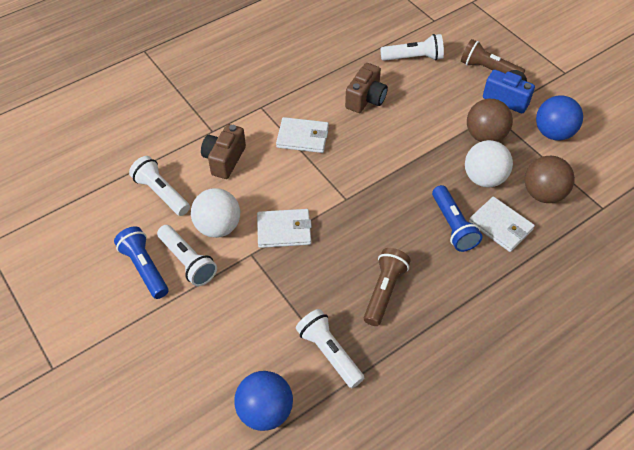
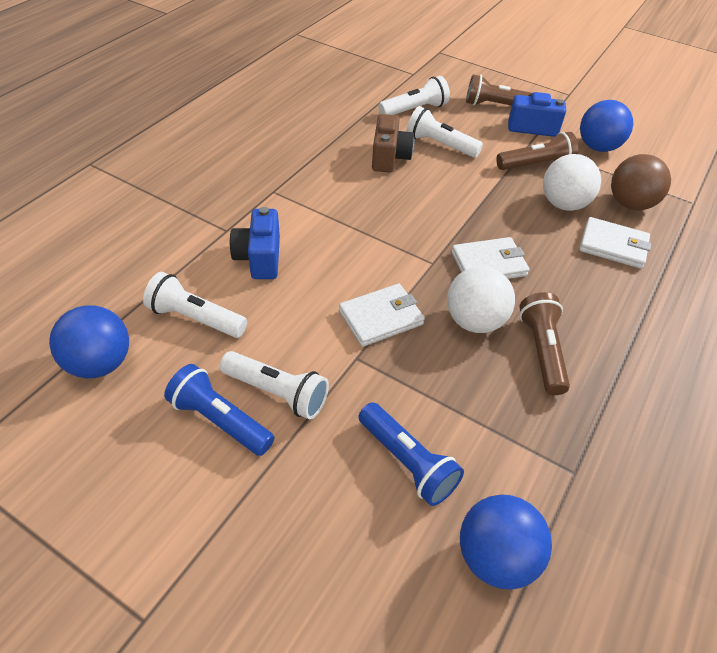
camera: 25 degrees left, 5 degrees down
white ball [191,188,240,238] -> white ball moved to [447,266,515,333]
brown camera [201,124,246,179] -> blue camera [230,207,280,279]
white wallet [276,117,329,153] -> white wallet moved to [452,237,530,279]
white flashlight [296,309,364,388] -> white flashlight moved to [407,106,483,158]
blue flashlight [432,185,482,252] -> blue flashlight moved to [359,402,464,506]
brown ball [467,99,513,142] -> brown flashlight [496,132,578,170]
none -> blue ball [49,305,129,378]

